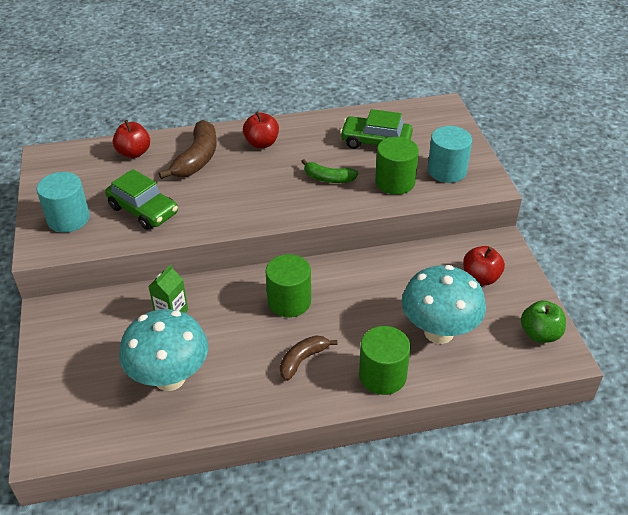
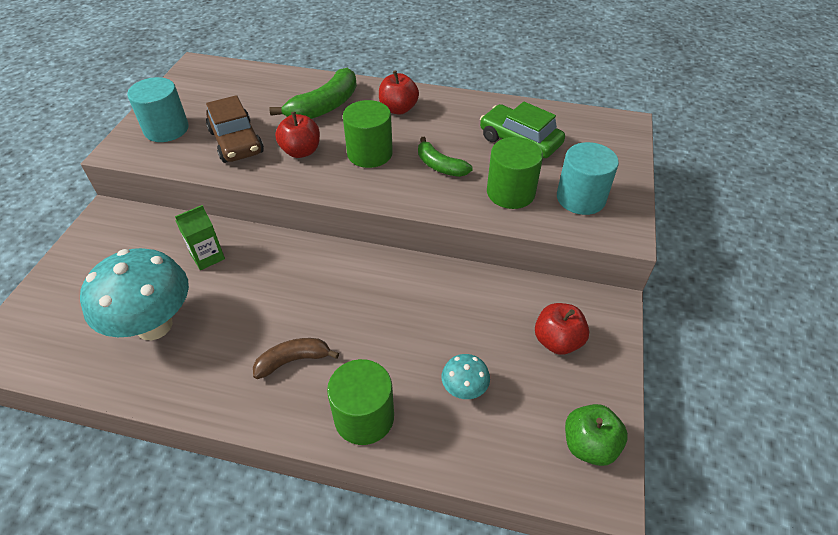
camera: 25 degrees right, 5 degrees up
green car [105,169,178,230] -> brown car [206,95,264,163]
red apple [113,120,150,158] -> red apple moved to [275,112,320,158]
brown banana [158,120,217,179] -> green banana [269,68,357,119]
green cylinder [265,254,311,317] -> green cylinder moved to [343,100,393,168]
turquoise mushroom [402,265,486,344] -> turquoise mushroom [441,354,490,399], size x0.46

